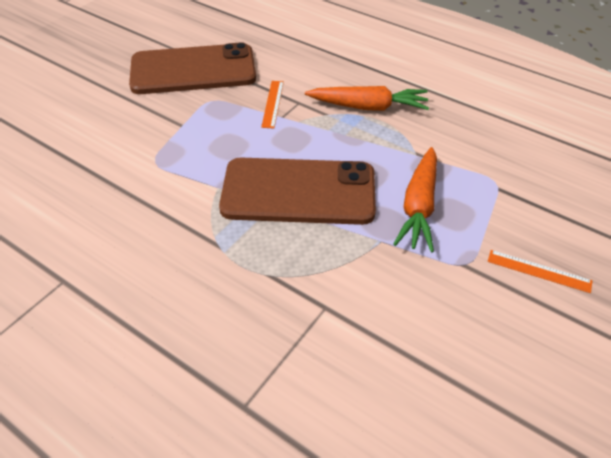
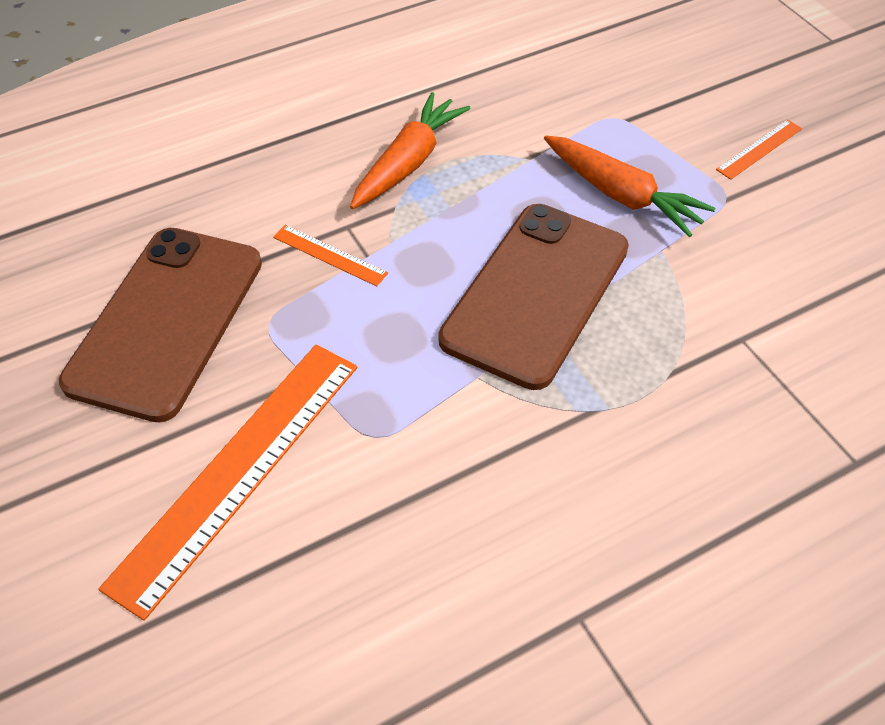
camera: 65 degrees left, 5 degrees up
none -> orange ruler [98,344,357,621]

